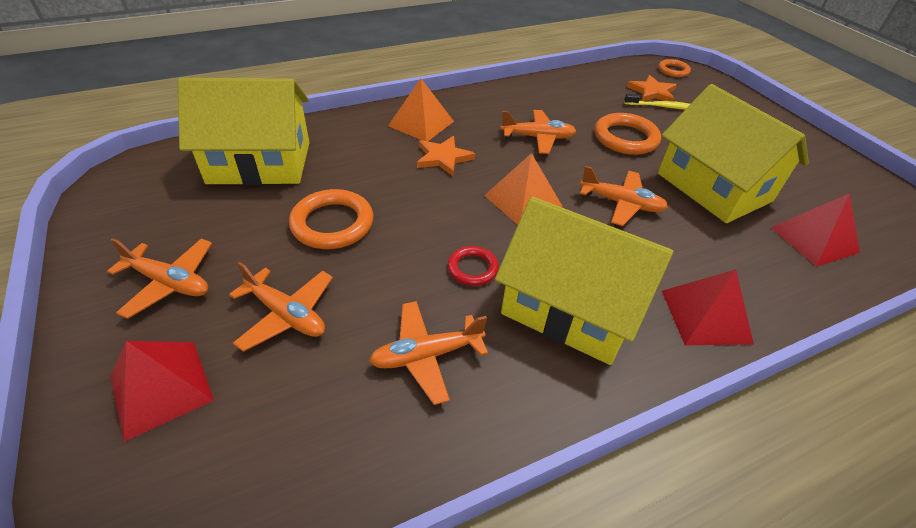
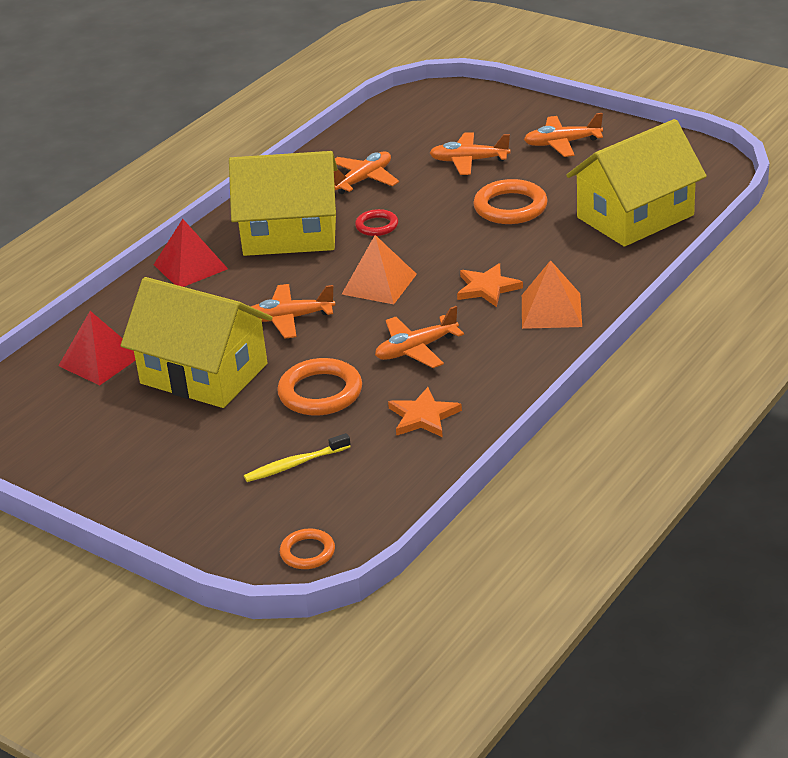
camera: 155 degrees right, 10 degrees down
red pyramid [110,341,214,442] -> none
orange star [627,75,677,101] -> orange star moved to [388,387,462,437]

